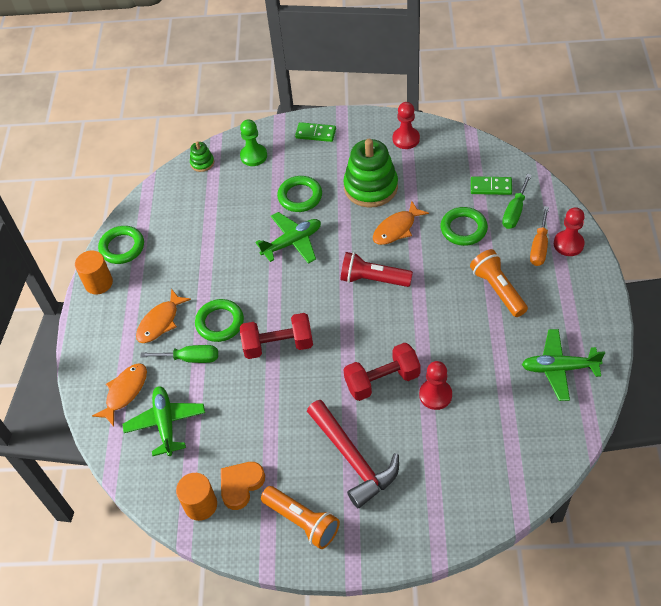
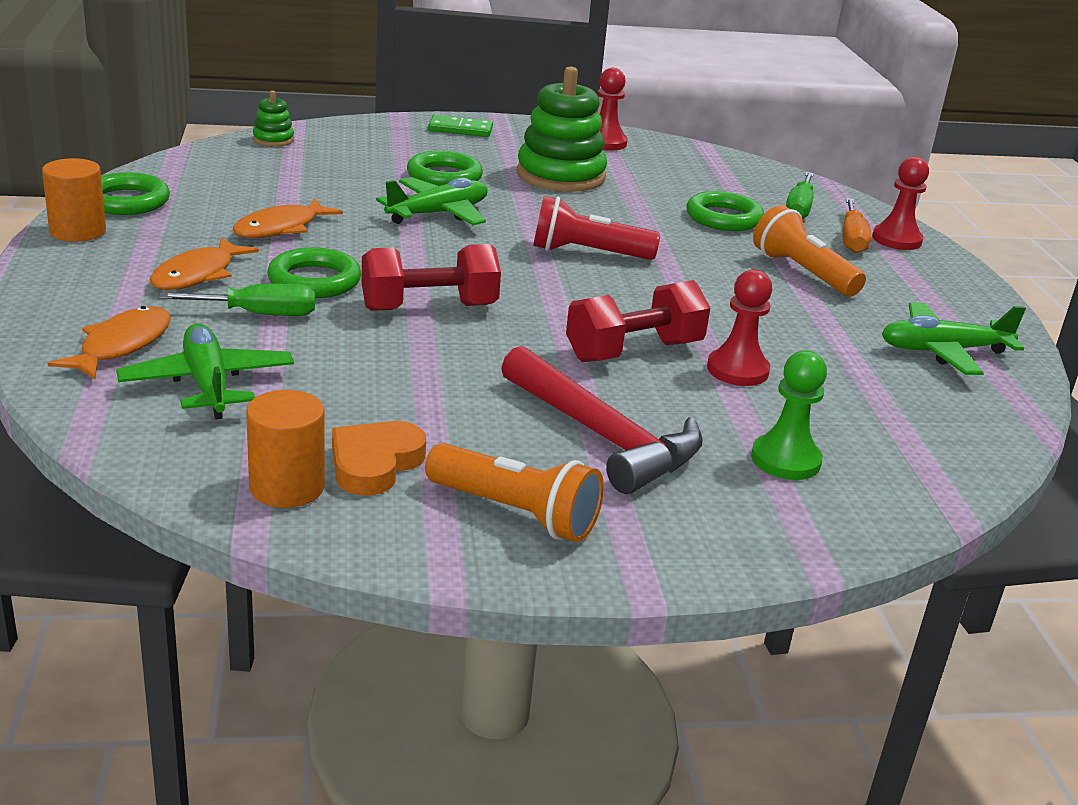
camera: 15 degrees left, 25 degrees down
green pawn [240,119,267,166] -> green pawn moved to [751,350,827,480]
orange fish [373,201,429,245] -> orange fish moved to [233,199,343,238]
green domino [471,176,512,195] -> none

